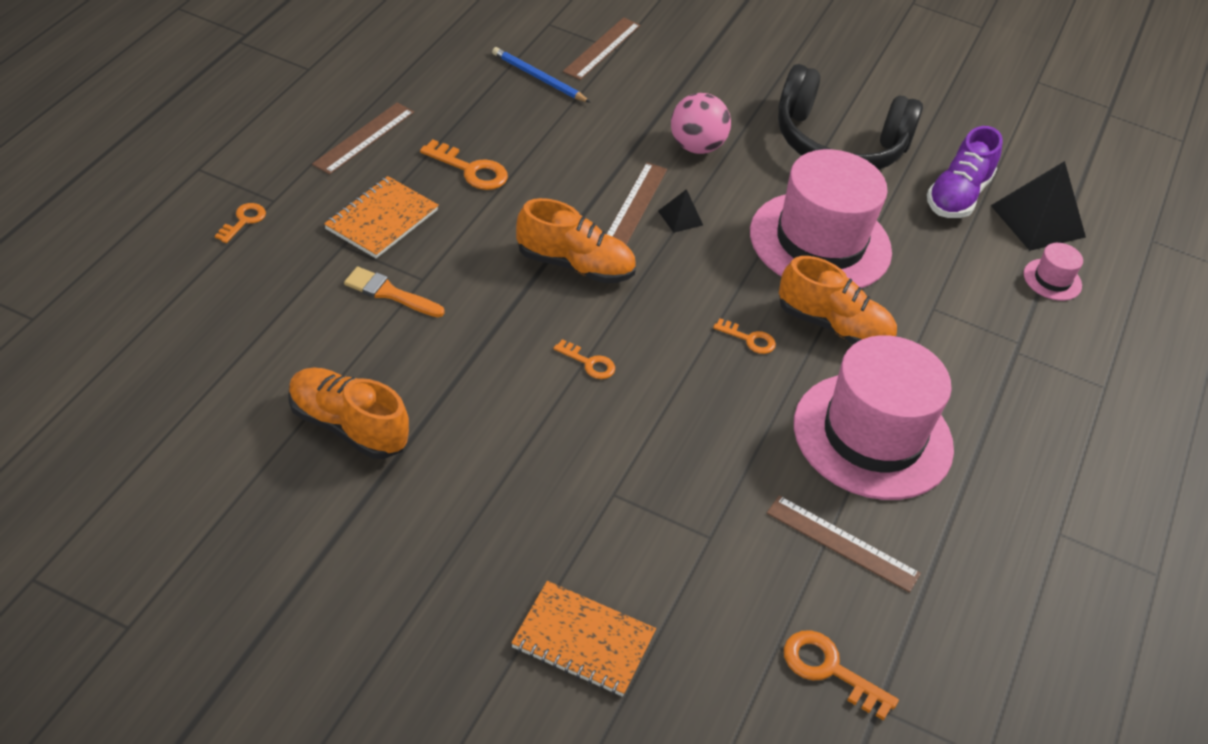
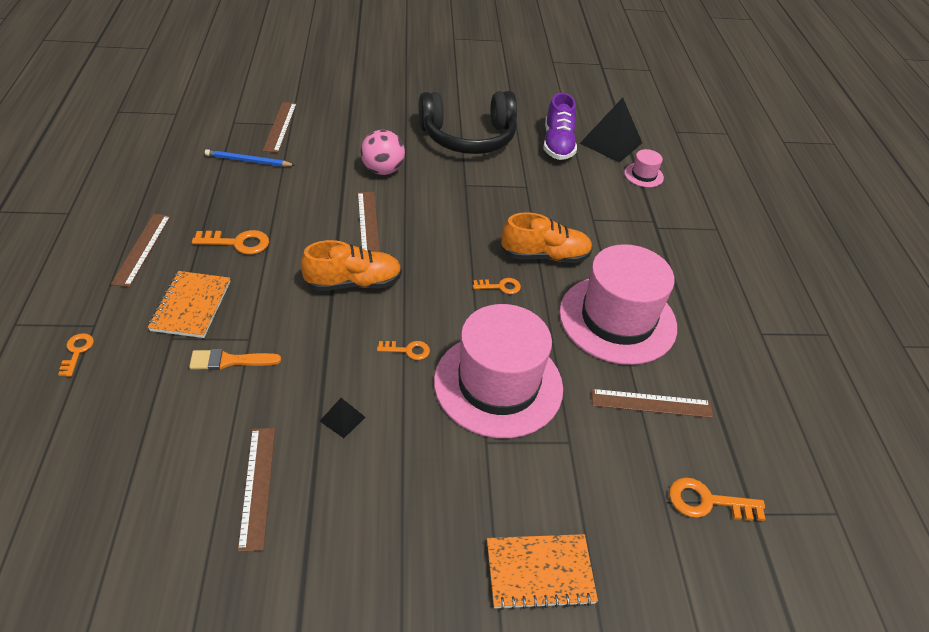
camera: 25 degrees left, 0 degrees up
orange shoe [288,367,409,459] -> brown ruler [238,428,275,552]
black pyramid [658,189,703,233] -> black pyramid moved to [320,398,365,438]
pink hat [750,149,892,288] -> pink hat moved to [434,304,563,438]

